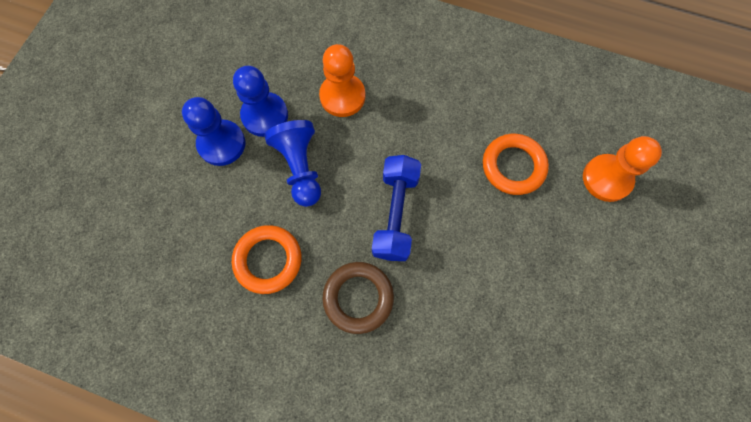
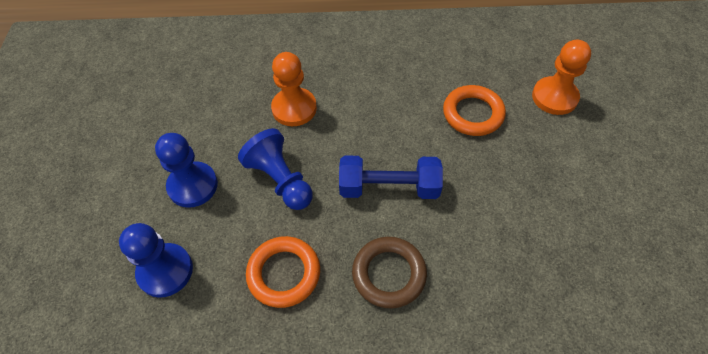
camera: 20 degrees left, 15 degrees down
blue pawn [233,66,288,137] -> blue pawn moved to [119,223,193,298]
blue dumbbell [372,155,421,261] -> blue dumbbell turned 75 degrees counterclockwise [339,156,443,199]

